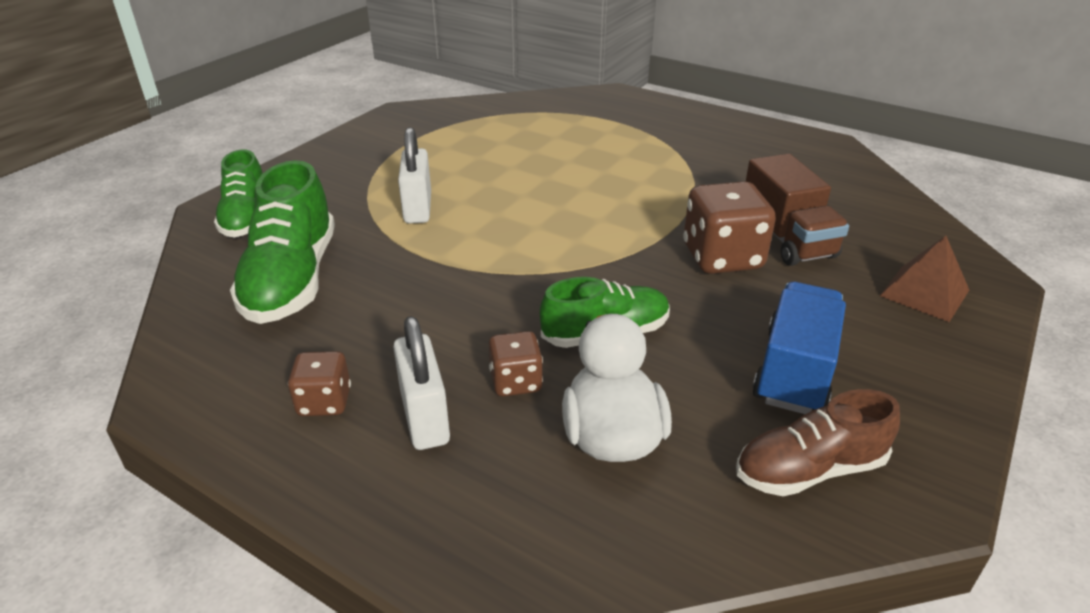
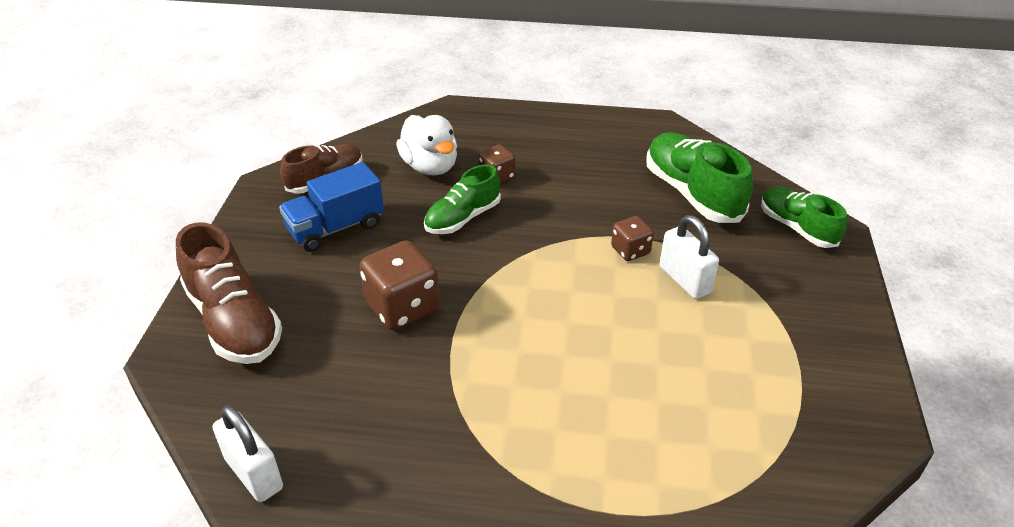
camera: 155 degrees right, 5 degrees up
brown dice [288,351,351,416] -> brown dice moved to [611,216,654,261]
white padlock [393,316,450,450] -> white padlock moved to [212,405,283,502]
brown truck [746,154,849,266] -> none
blue truck [752,282,846,414] -> blue truck turned 60 degrees clockwise [279,162,384,252]
brown pyramid [880,236,969,322] -> brown shoe [176,222,282,364]

